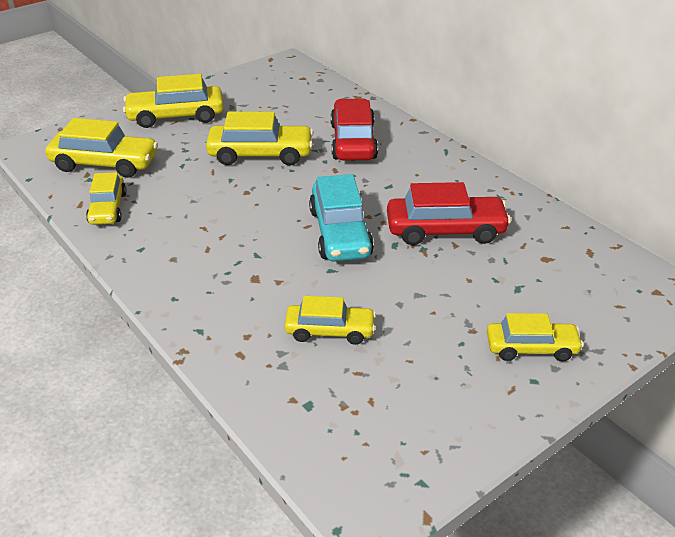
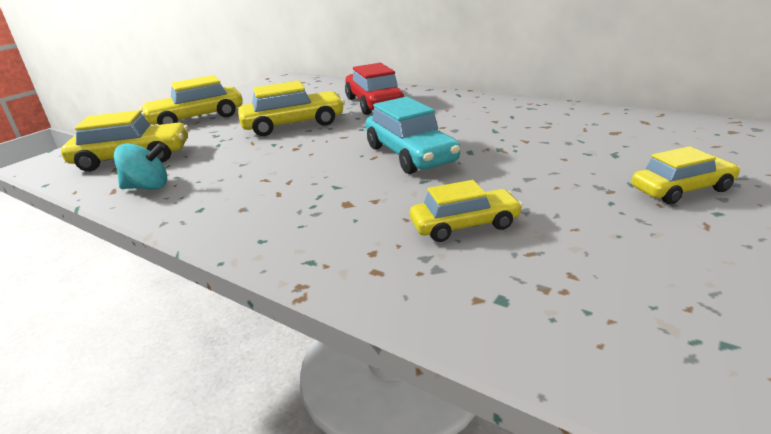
camera: 15 degrees left, 10 degrees down
yellow car [86,172,127,225] -> turquoise spinning top [114,142,167,190]
red car [387,182,511,245] -> none

